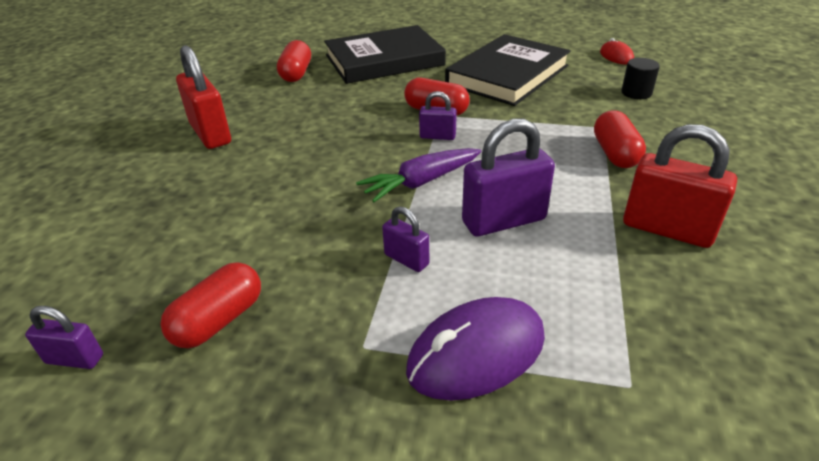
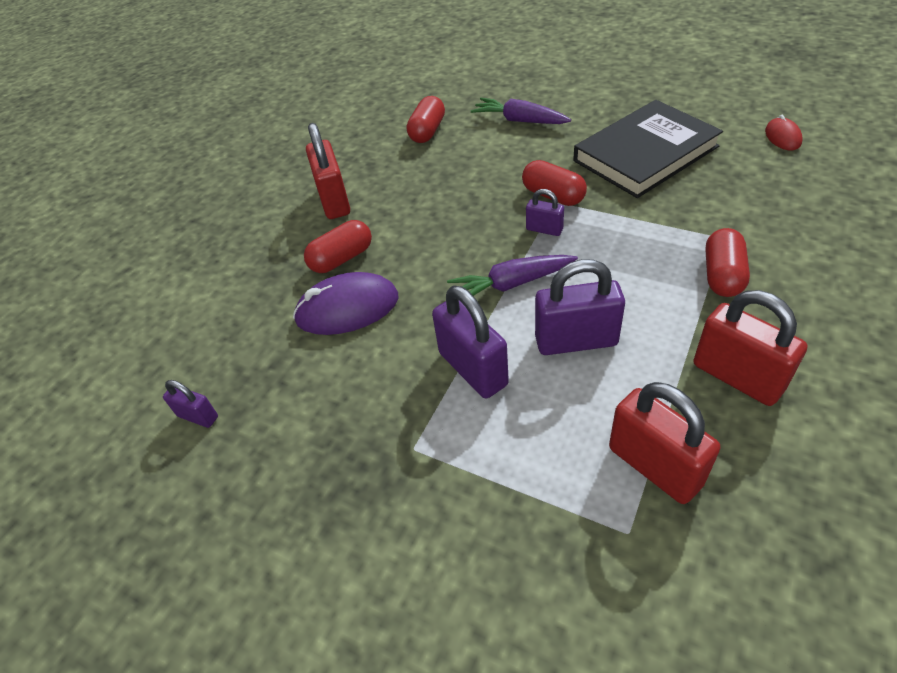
camera: 20 degrees right, 10 degrees up
red capsule [161,263,261,348] -> red capsule moved to [304,220,372,273]
black book [324,25,446,84] -> purple carrot [471,98,571,124]
purple padlock [382,206,429,272] -> purple padlock [432,285,509,398], size x1.89
purple mouse [406,297,545,401] -> purple mouse moved to [293,272,398,335]
black cylinder [621,58,660,99] -> none
none -> red padlock [609,382,721,504]

